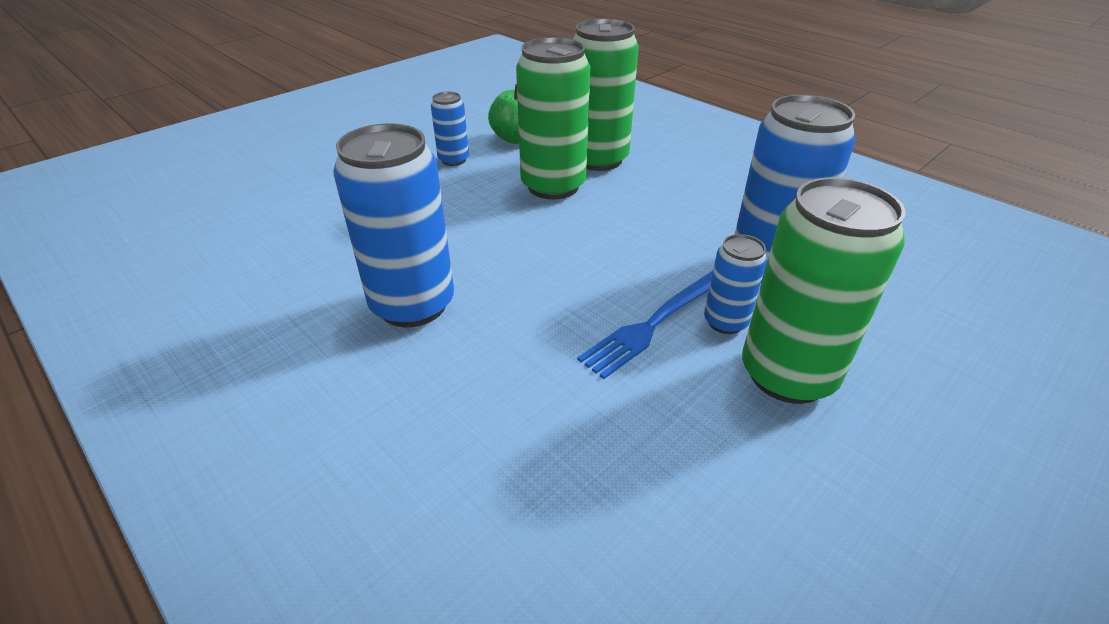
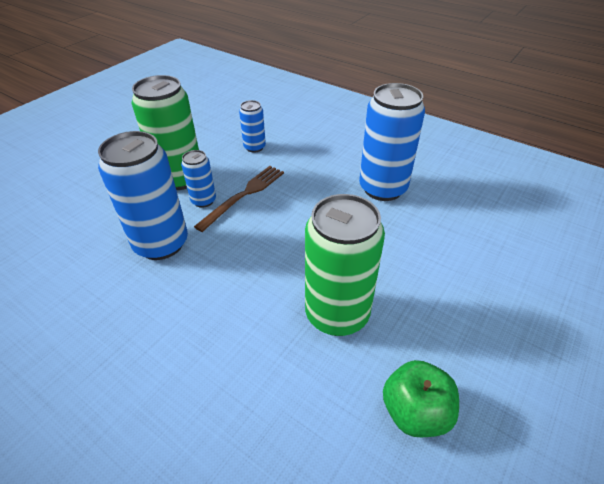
camera: 170 degrees right, 5 degrees up
blue can [431,91,469,166] -> blue can moved to [239,100,266,153]
green can [573,19,639,171] -> none
blue fork [577,270,713,379] -> brown fork [194,166,284,232]

